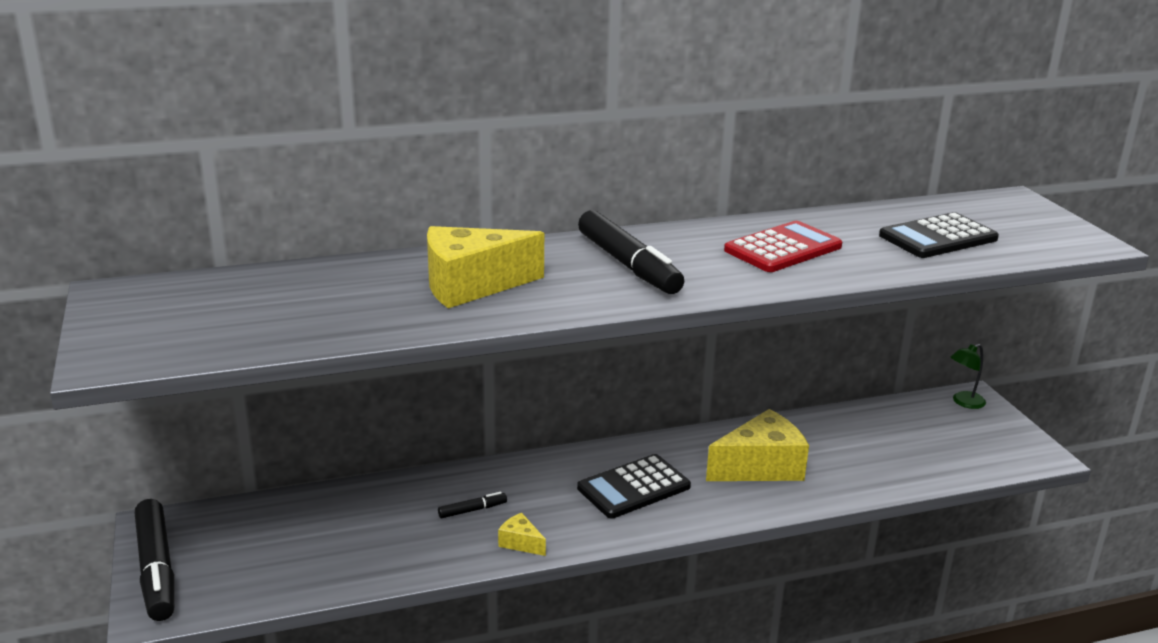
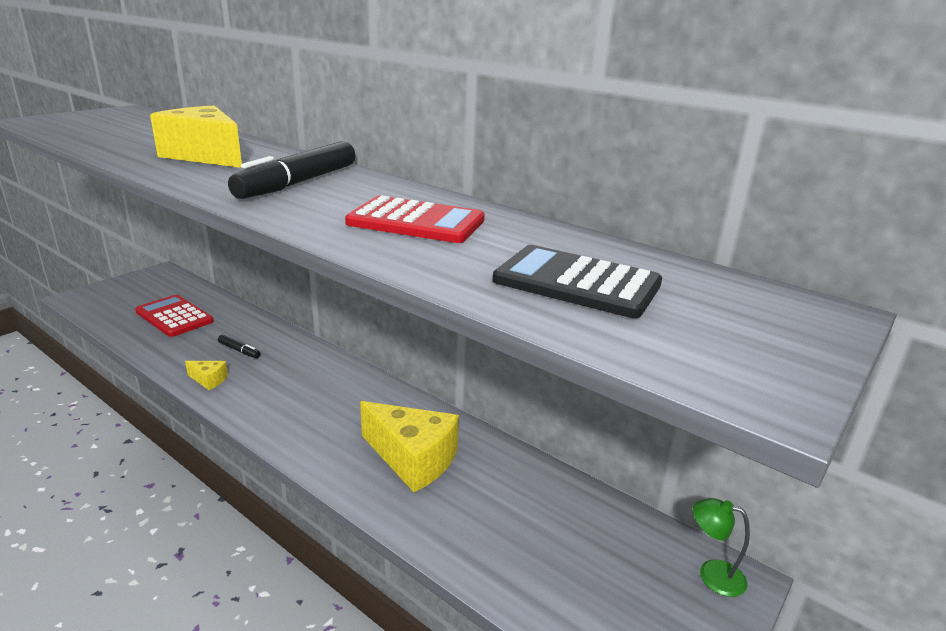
camera: 55 degrees right, 0 degrees up
black marker [135,499,174,621] -> none
yellow cheese [498,513,546,556] -> yellow cheese turned 105 degrees clockwise [185,361,228,390]
black calculator [577,454,691,519] -> none
none -> red calculator [135,295,214,337]

